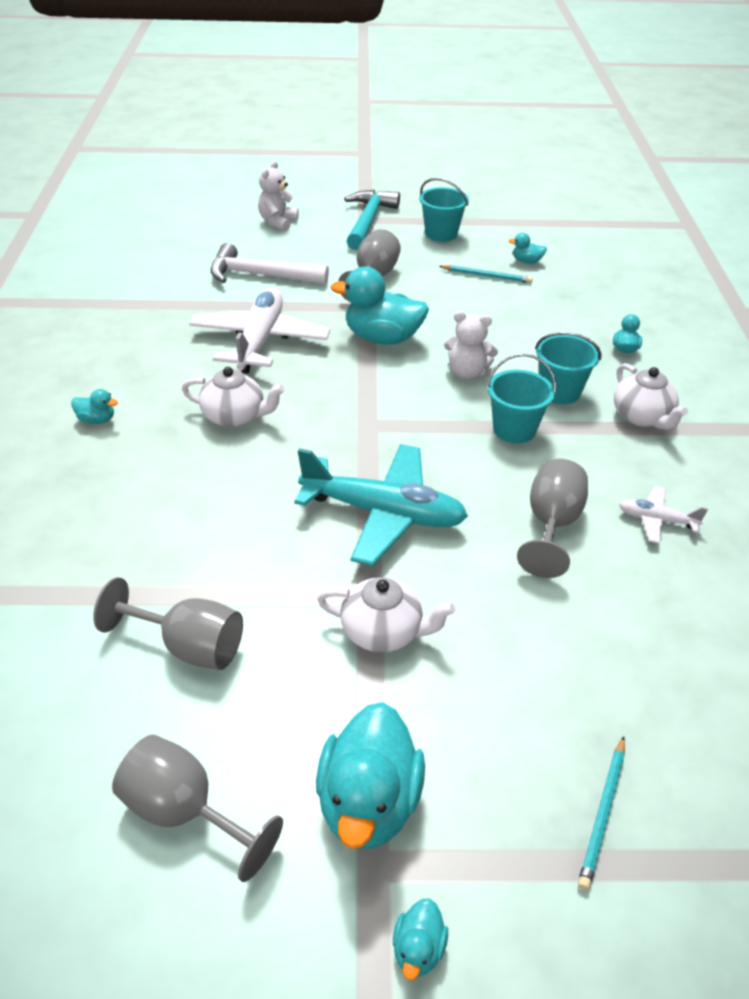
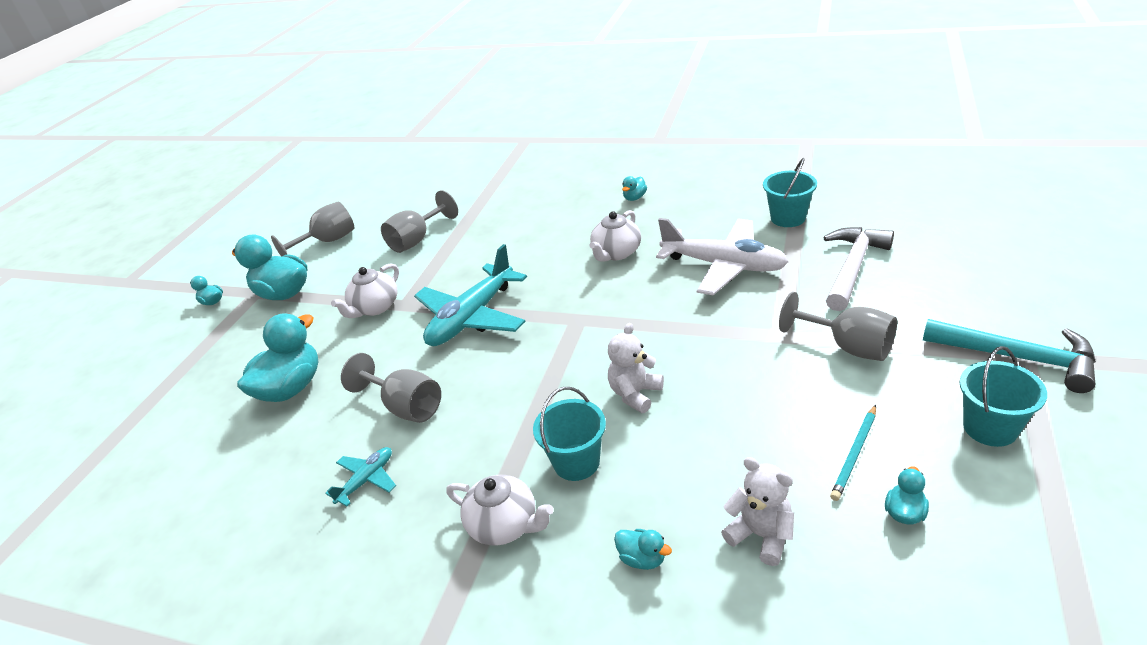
camera: 115 degrees right, 5 degrees down
white teddy bear [258,161,299,231] -> white teddy bear moved to [721,457,794,566]
turquoise duck [331,267,429,345] -> turquoise duck moved to [237,313,318,402]
turquoise bucket [486,353,556,443] -> turquoise bucket moved to [763,158,817,227]
turquoise pencil [578,737,625,891] -> none
white teapot [614,363,688,430] -> white teapot turned 150 degrees counterclockwise [446,475,554,545]
white plane [619,486,708,544] -> turquoise plane [325,447,396,507]

